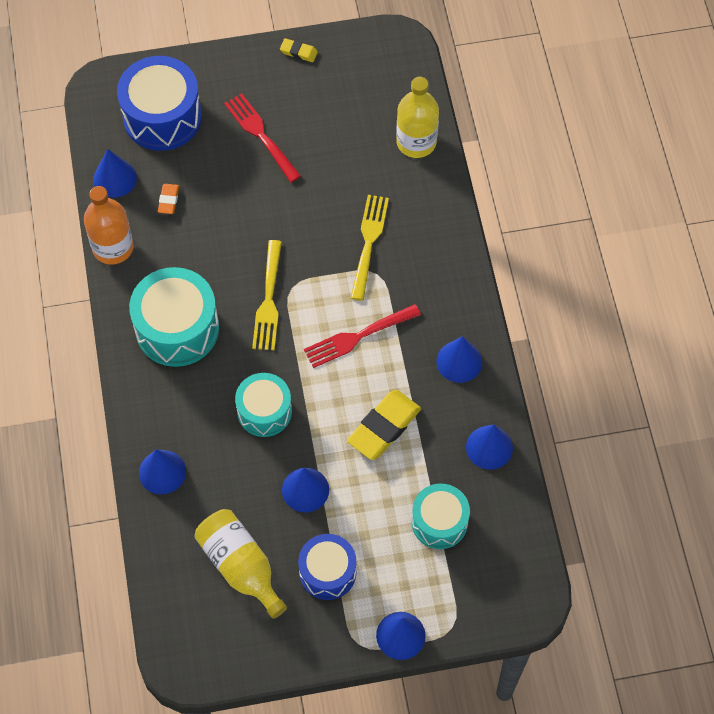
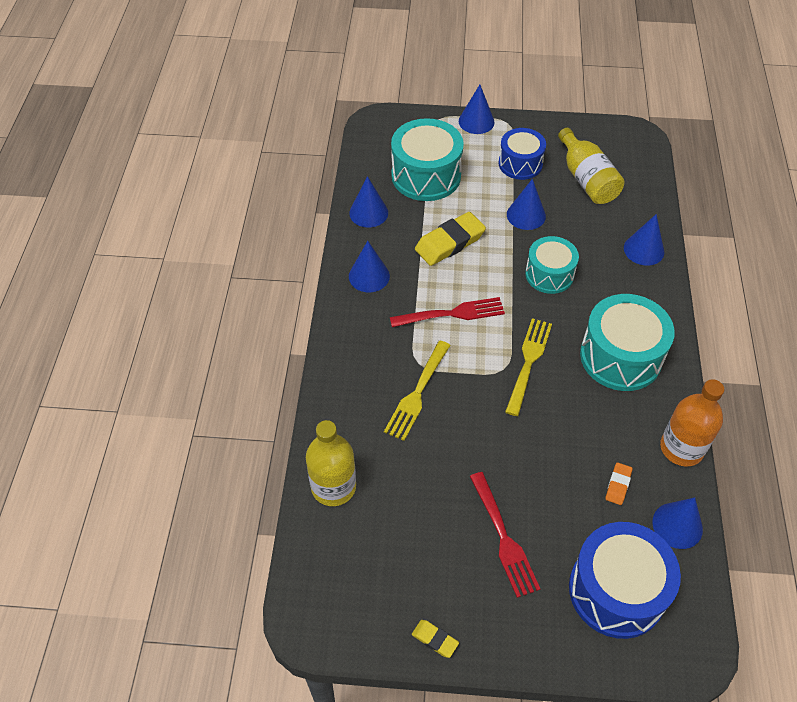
camera: 165 degrees left, 10 degrees down
turquoise drum [412,484,470,549] -> turquoise drum [391,118,464,201], size x1.56

